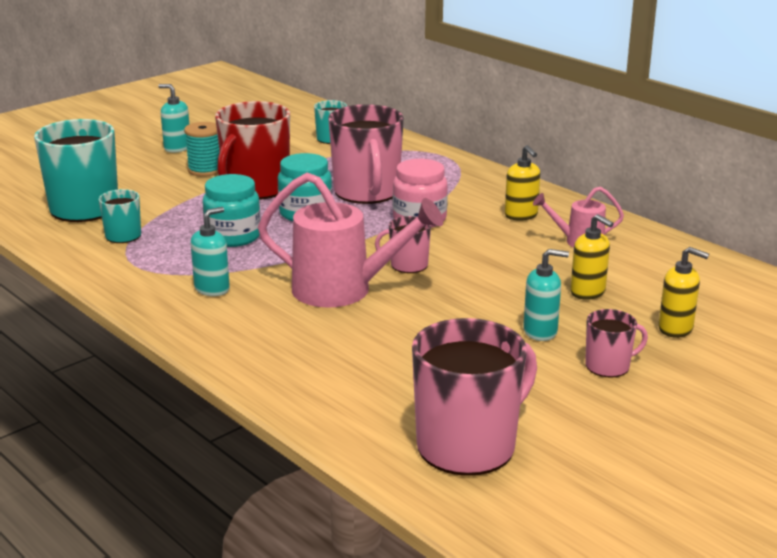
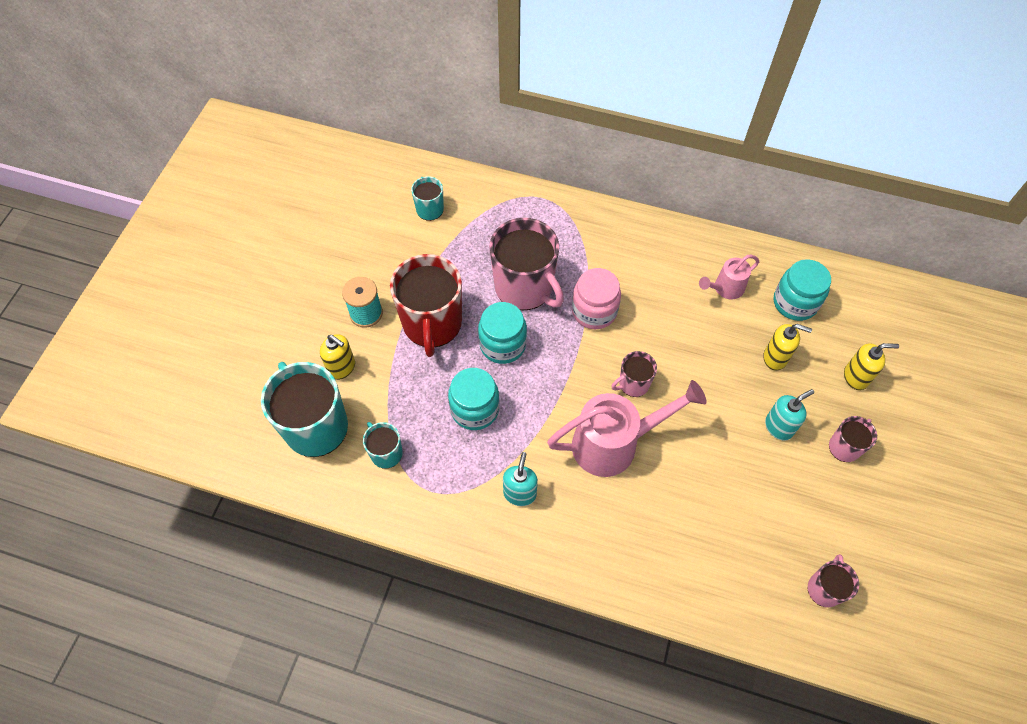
camera: 30 degrees left, 35 degrees up
turquoise soap dispenser [158,84,189,153] -> none
pink mug [412,318,537,476] -> pink mug [807,554,859,607], size x0.50
yellow soap dispenser [505,145,540,221] -> yellow soap dispenser moved to [320,334,355,380]
none -> turquoise jar [774,259,831,321]

